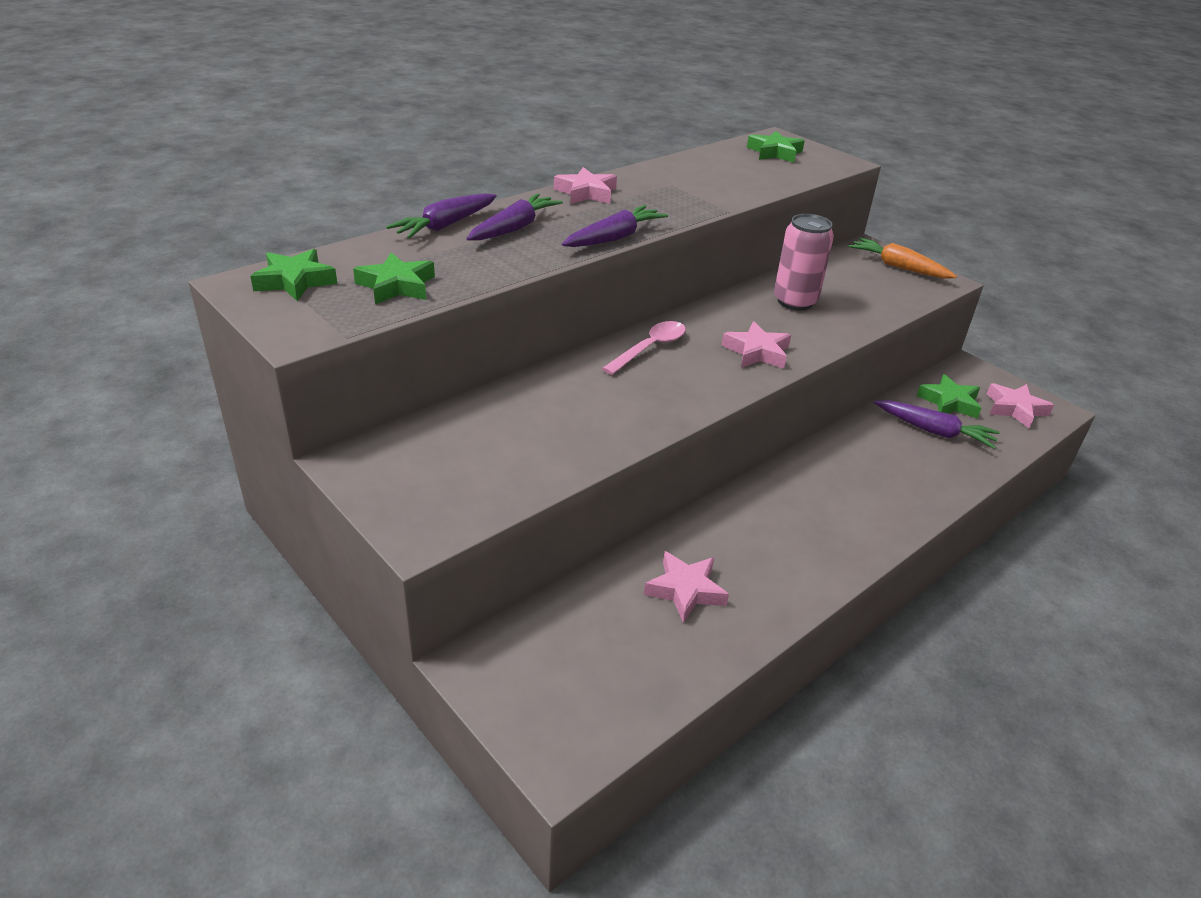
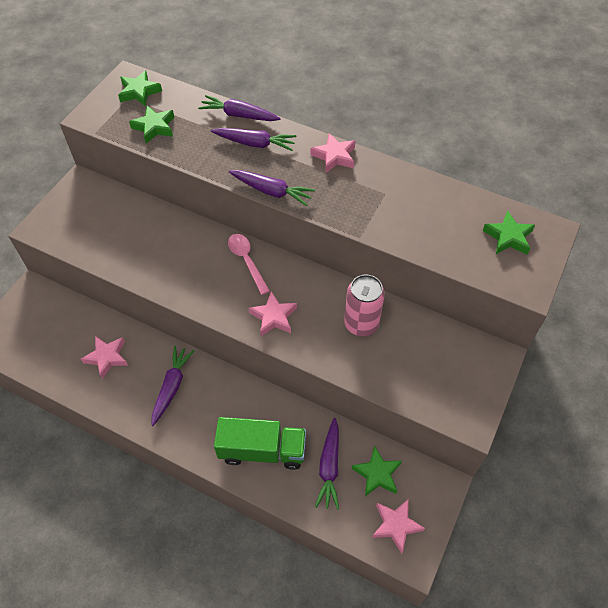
camera: 70 degrees right, 20 degrees up
pink spoon [602,321,686,375] -> pink spoon turned 135 degrees counterclockwise [228,234,270,295]
orange carrot [849,238,957,279] -> none
none -> purple carrot [152,346,194,426]
none -> green truck [214,417,306,470]

